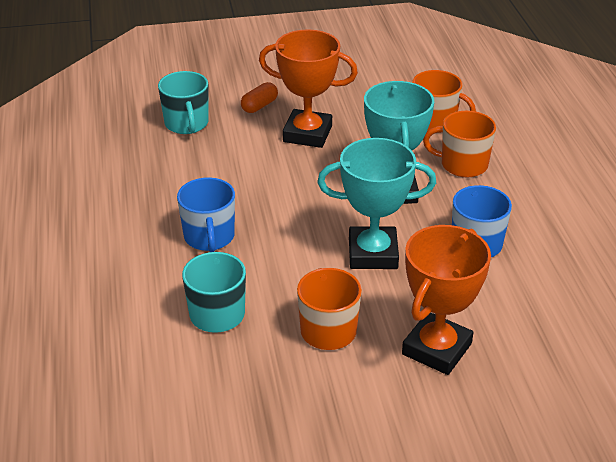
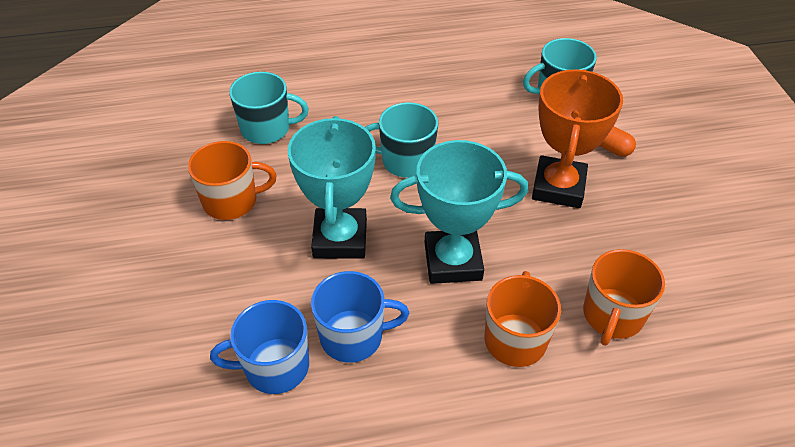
camera: 90 degrees right, 10 degrees up
blue mug [177,177,235,252] -> blue mug moved to [210,300,309,394]
orange trophy [402,225,491,375] -> none
none -> turquoise mug [365,102,438,178]

